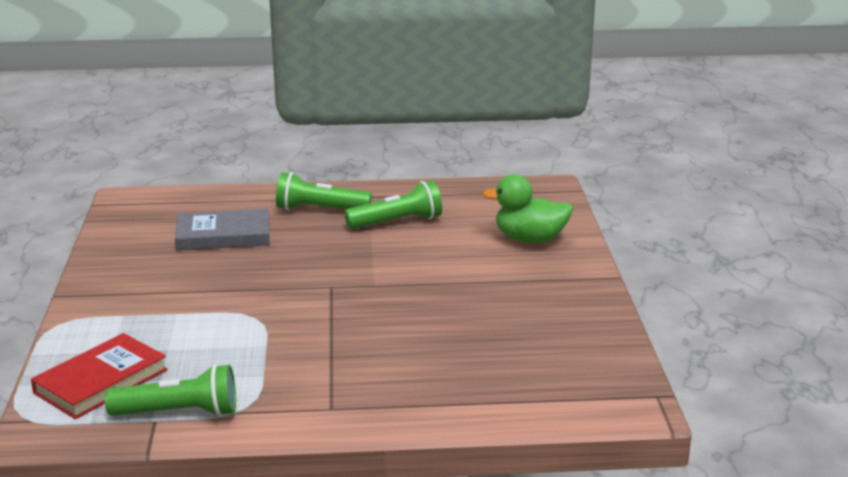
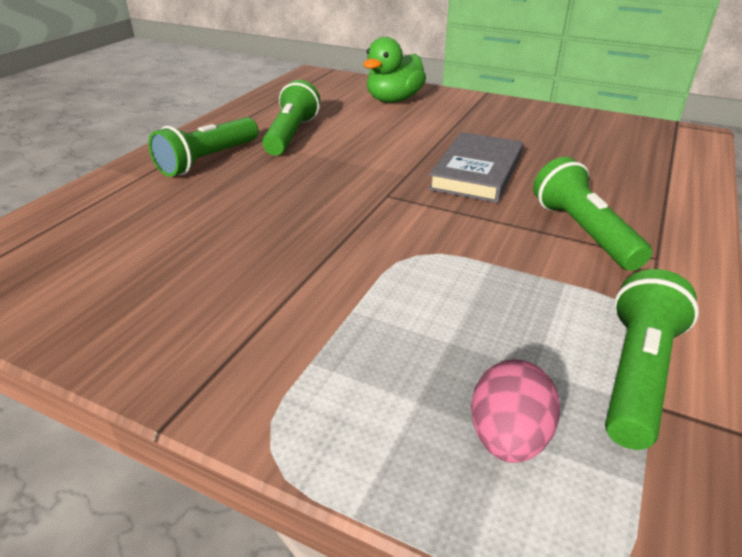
camera: 60 degrees left, 10 degrees up
red book [31,333,168,419] -> pink egg [471,359,560,463]
grey book [175,209,270,250] -> grey book moved to [428,132,523,203]
none -> green flashlight [533,157,652,271]

